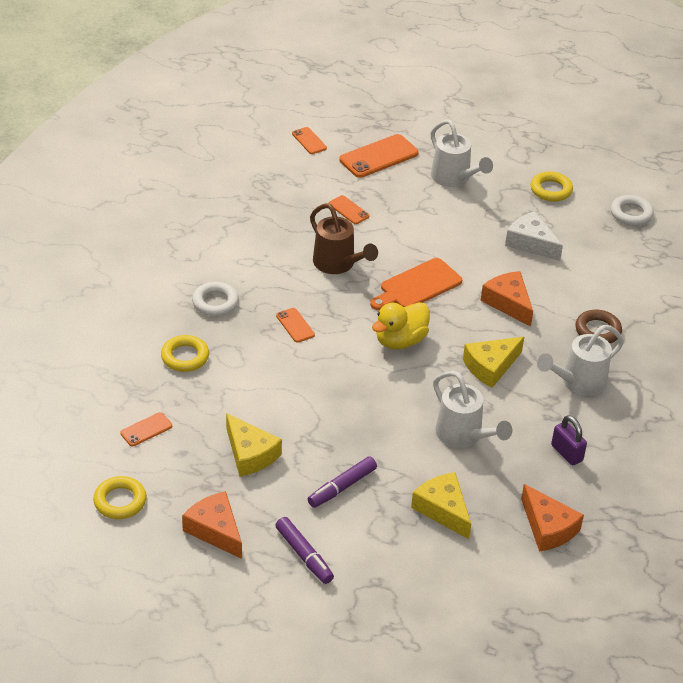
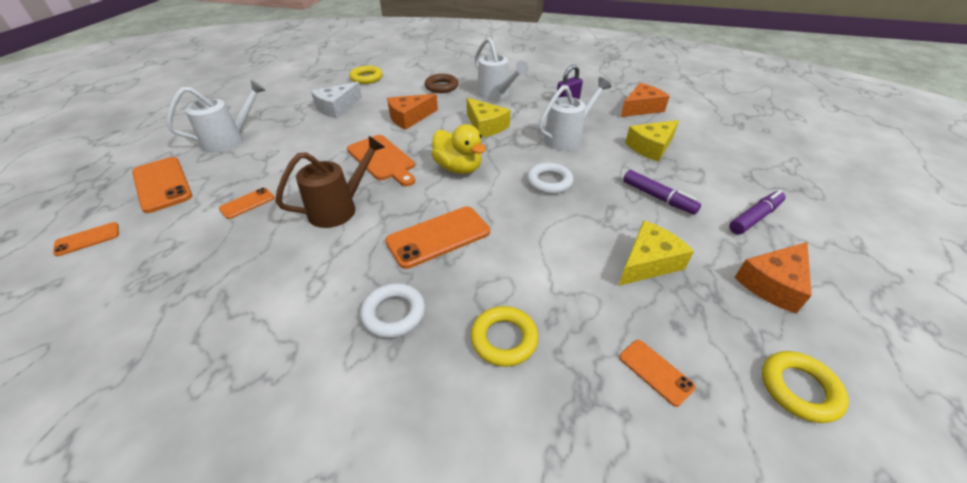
camera: 90 degrees left, 0 degrees up
orange phone [276,308,315,343] -> orange phone [385,207,490,269], size x1.87
yellow ring [531,171,573,202] -> yellow ring moved to [349,66,383,84]
white ring [611,195,654,226] -> white ring moved to [527,162,574,194]

